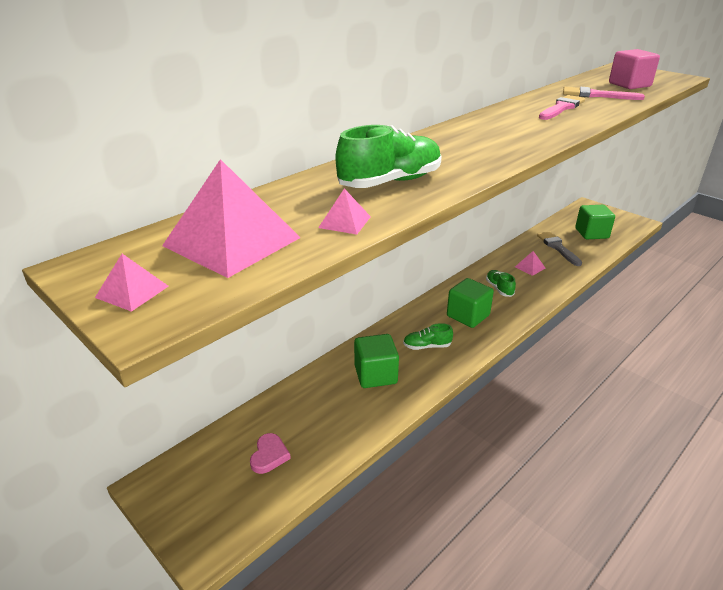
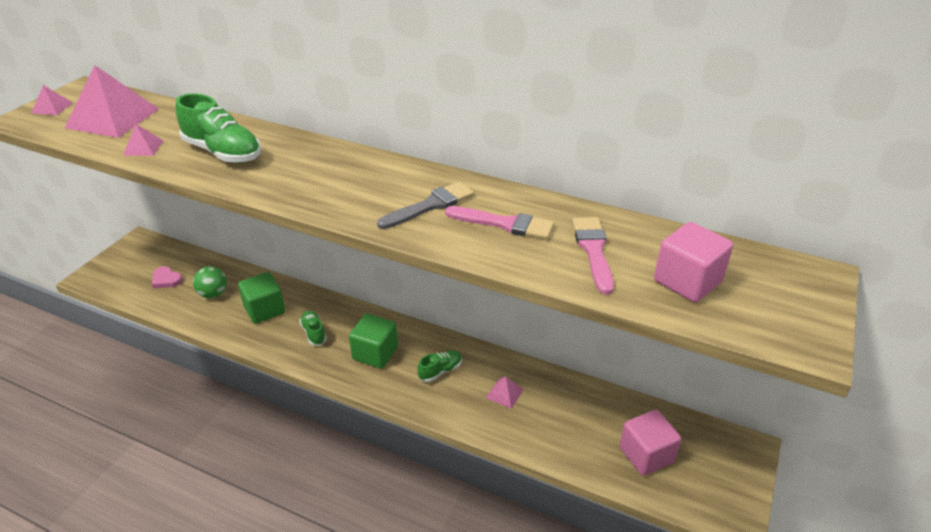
camera: 70 degrees right, 5 degrees up
pink heart [250,433,291,474] -> pink heart turned 45 degrees clockwise [152,266,183,288]
grey brush [537,232,582,266] -> grey brush moved to [377,182,474,229]
green cube [575,205,615,239] -> pink cube [619,410,681,476]
none -> green ball [193,266,227,298]

